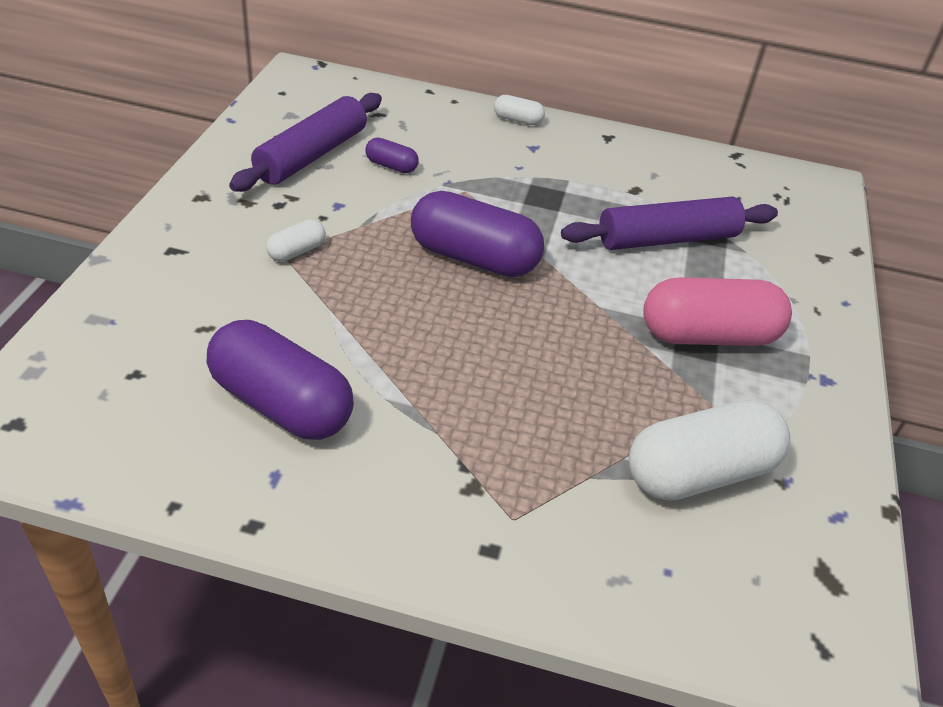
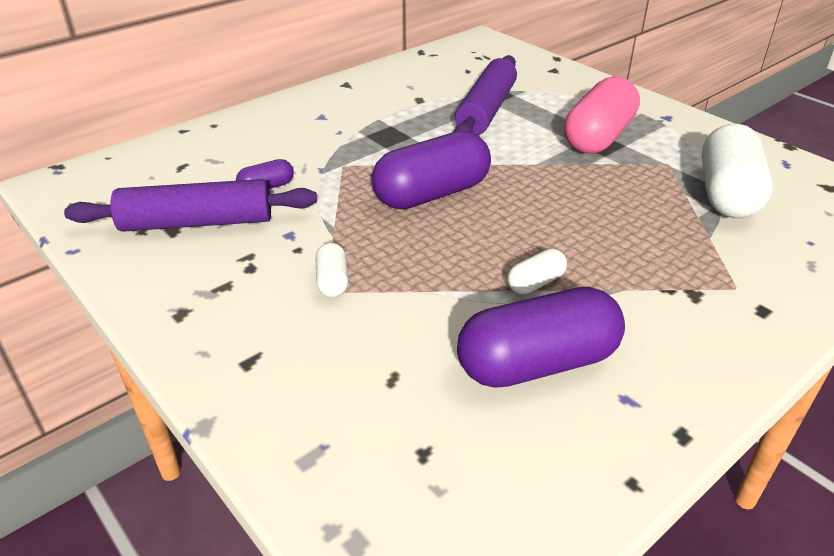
camera: 50 degrees left, 5 degrees down
purple rolling pin [229,93,382,192] -> purple rolling pin turned 75 degrees counterclockwise [64,179,317,232]
white capsule [494,95,545,125] -> white capsule moved to [508,248,567,294]

